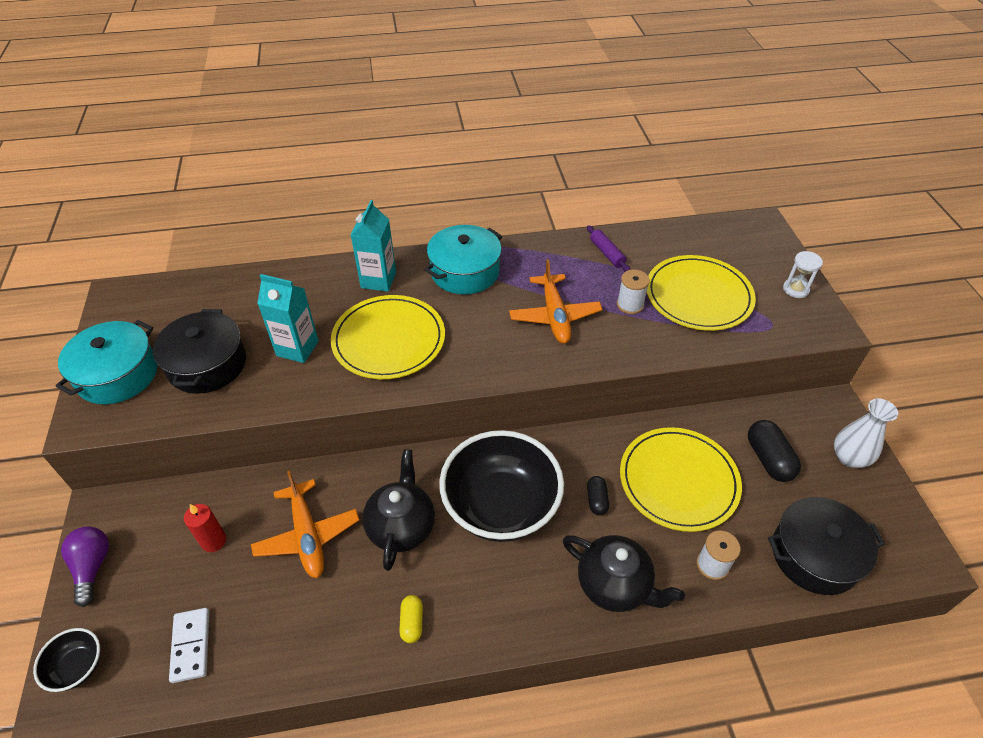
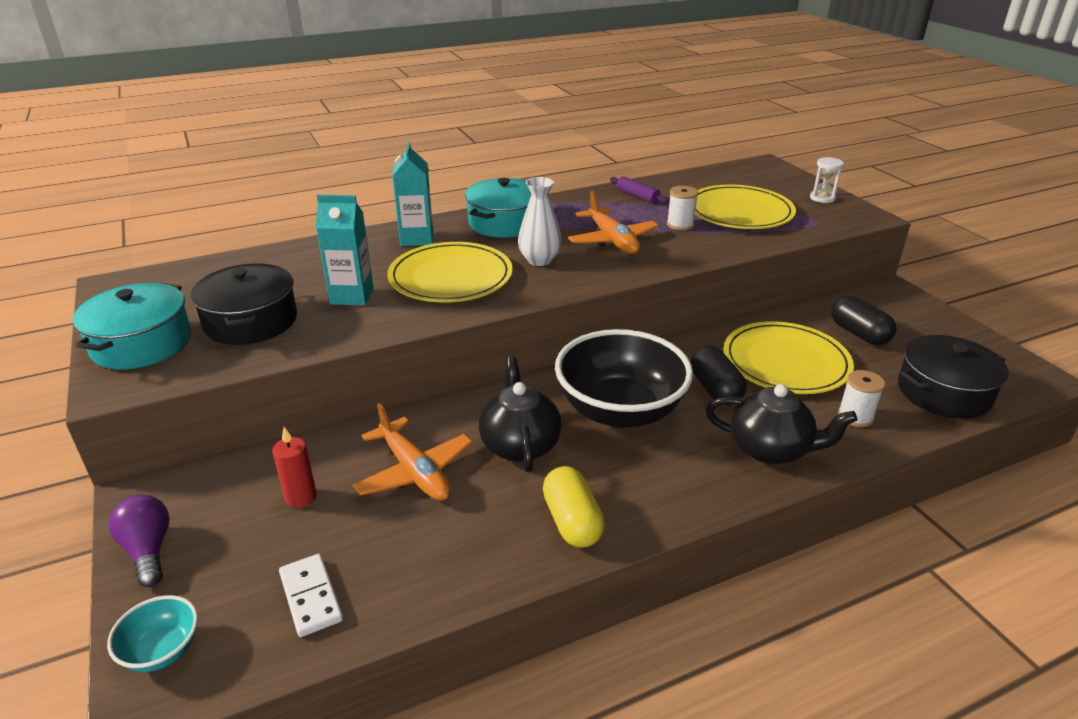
camera: 15 degrees left, 15 degrees down
black bowl [33,628,100,692] -> turquoise bowl [107,595,198,672]
yellow capsule [399,595,423,643] -> yellow capsule [543,466,605,547], size x1.71
black capsule [587,476,609,515] -> black capsule [690,346,746,405], size x1.71
white vase [834,398,898,468] -> white vase moved to [518,177,562,266]

